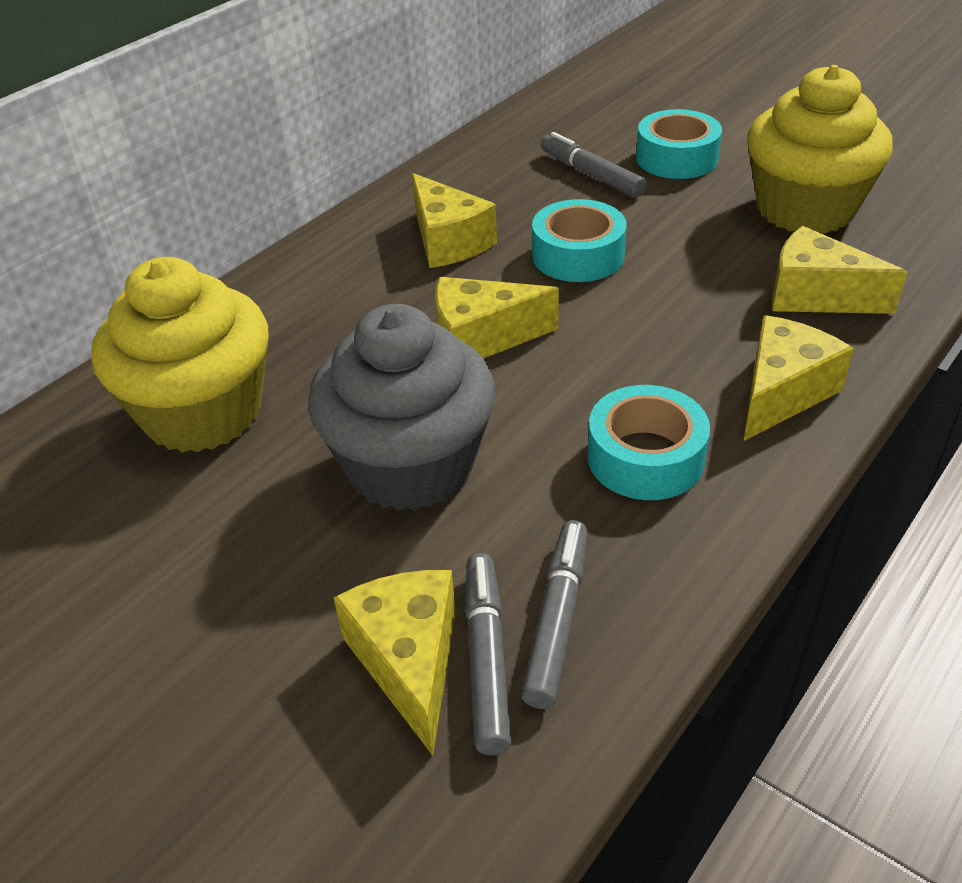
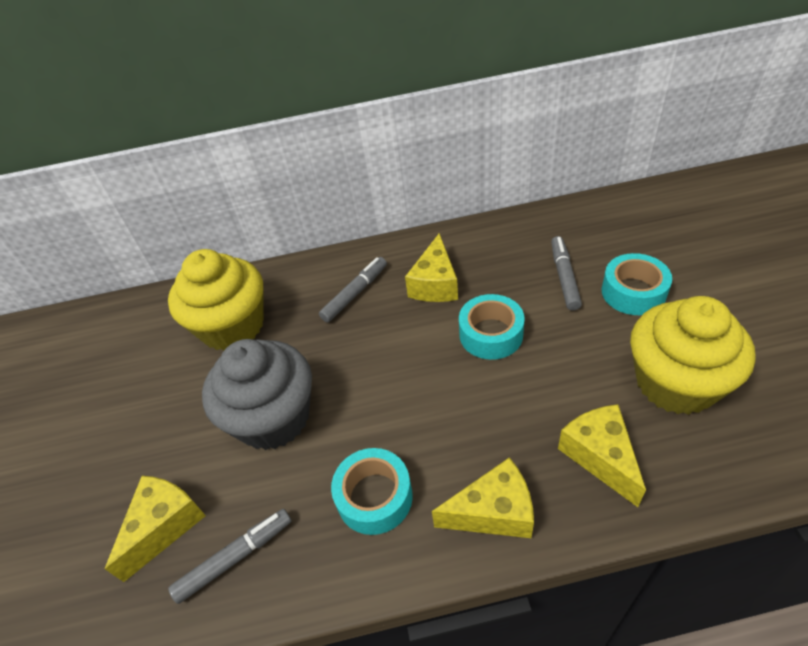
camera: 45 degrees right, 5 degrees up
yellow cheese [435,277,559,358] -> none
grey marker [465,553,511,755] -> grey marker moved to [319,257,387,322]

